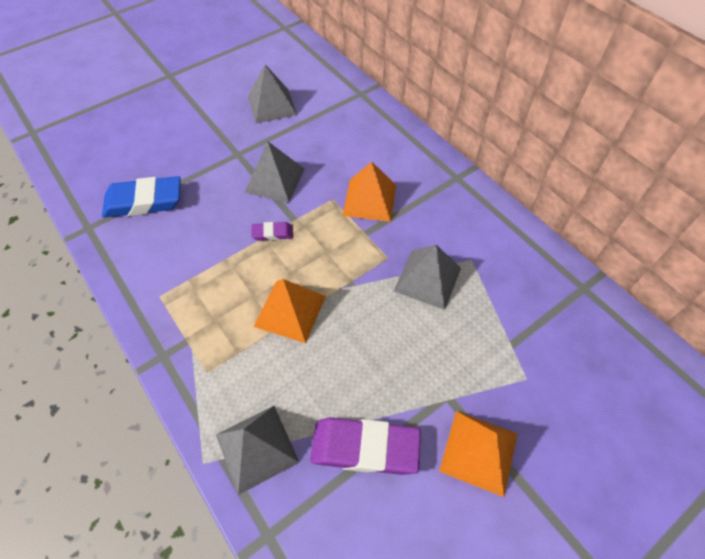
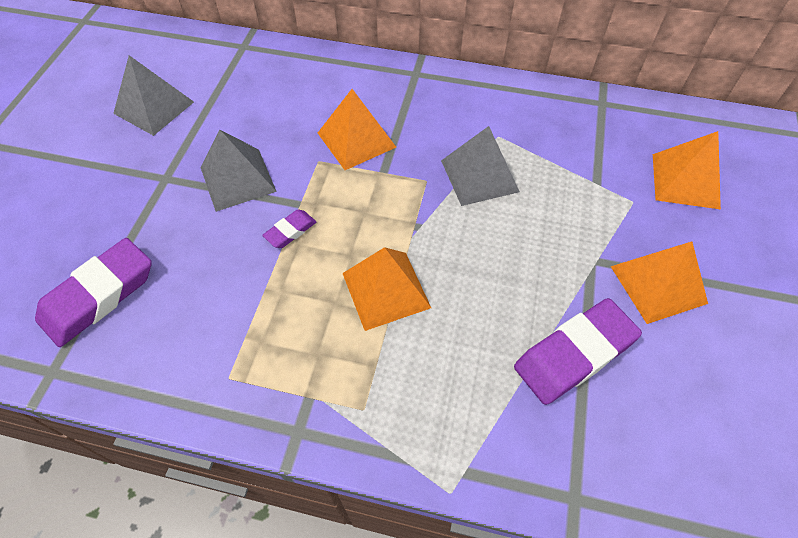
camera: 40 degrees left, 0 degrees up
blue eraser [102,176,181,218] -> purple eraser [35,238,152,347]
grey pyramid [216,406,300,495] -> none
none -> orange pyramid [653,131,721,210]

